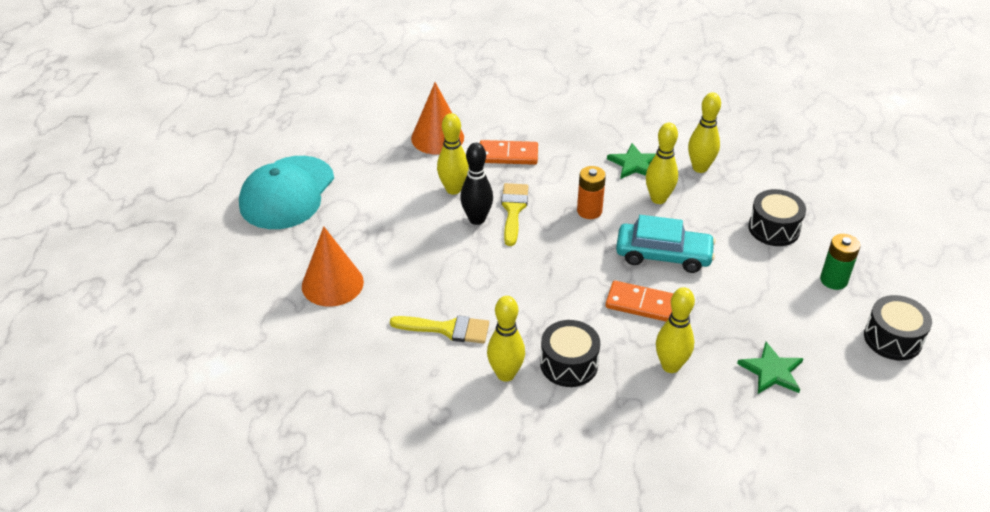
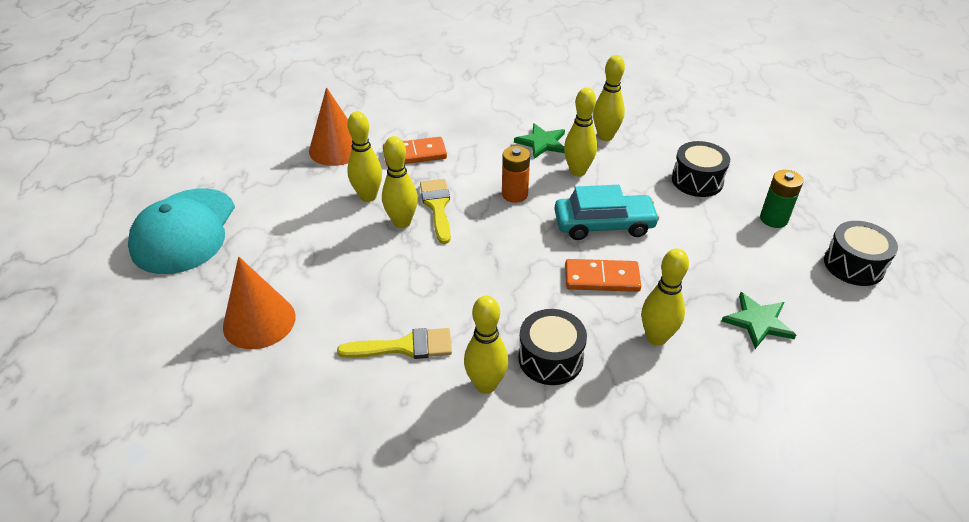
camera: 15 degrees left, 0 degrees up
black bowling pin [460,143,493,225] -> yellow bowling pin [382,136,418,228]

